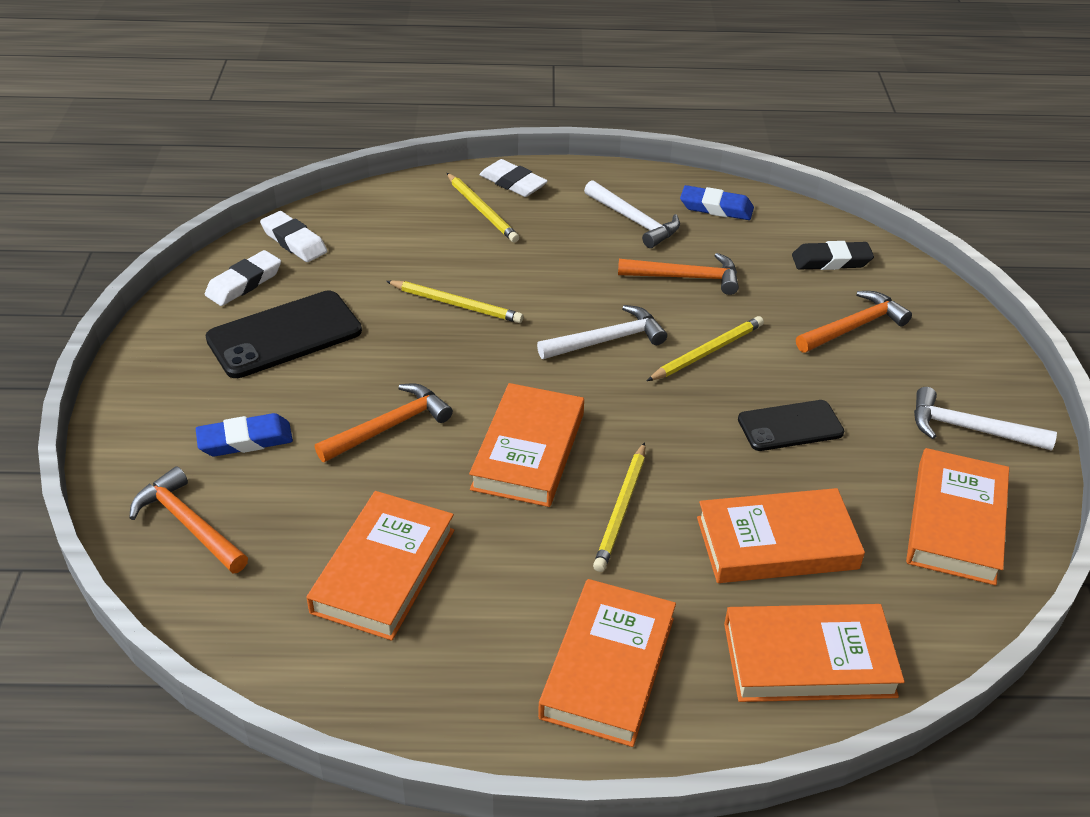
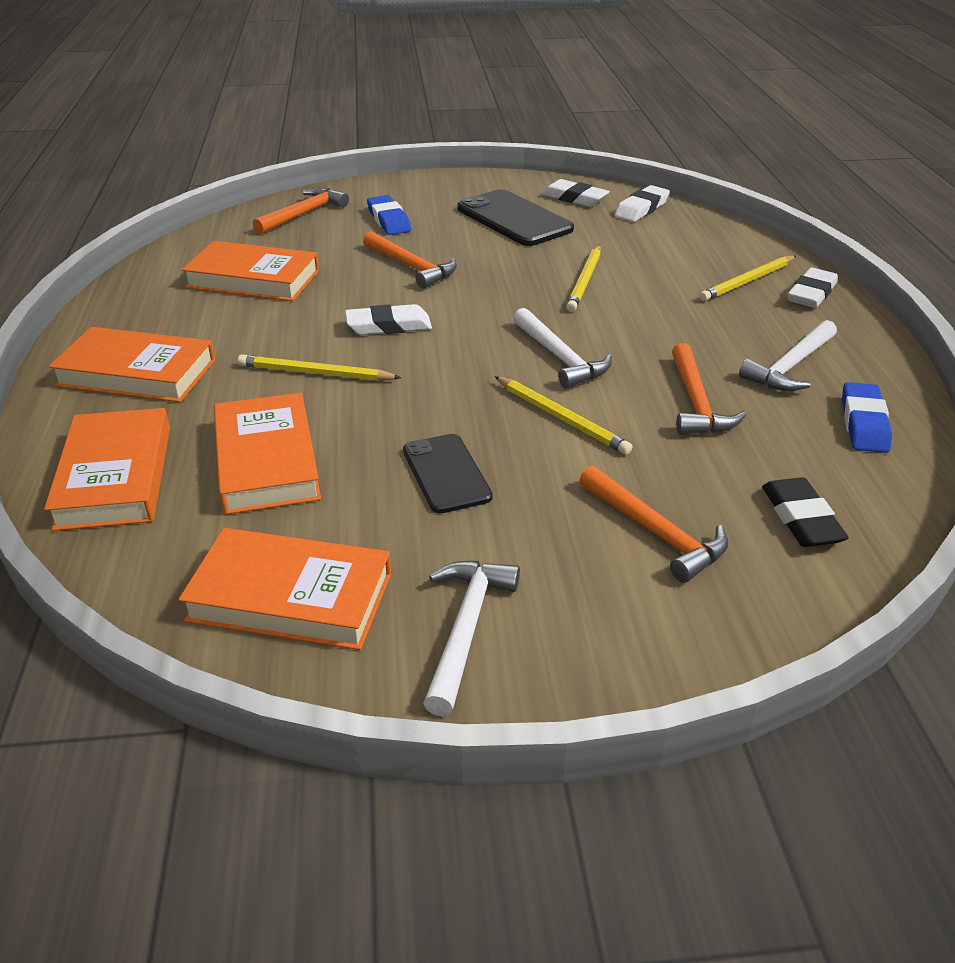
camera: 85 degrees right, 5 degrees down
orange book [469,383,584,507] -> white eraser [345,304,432,335]

